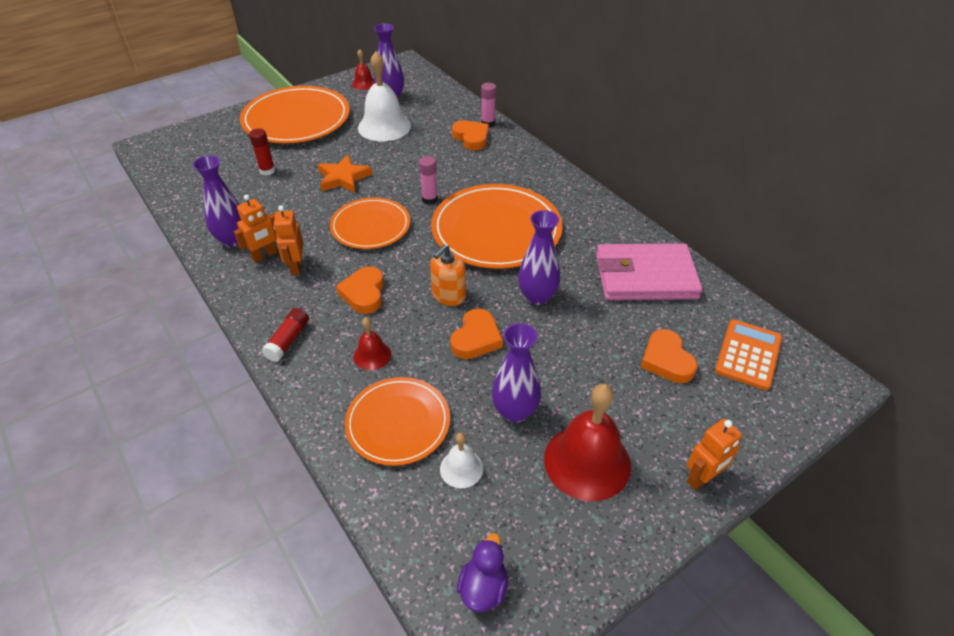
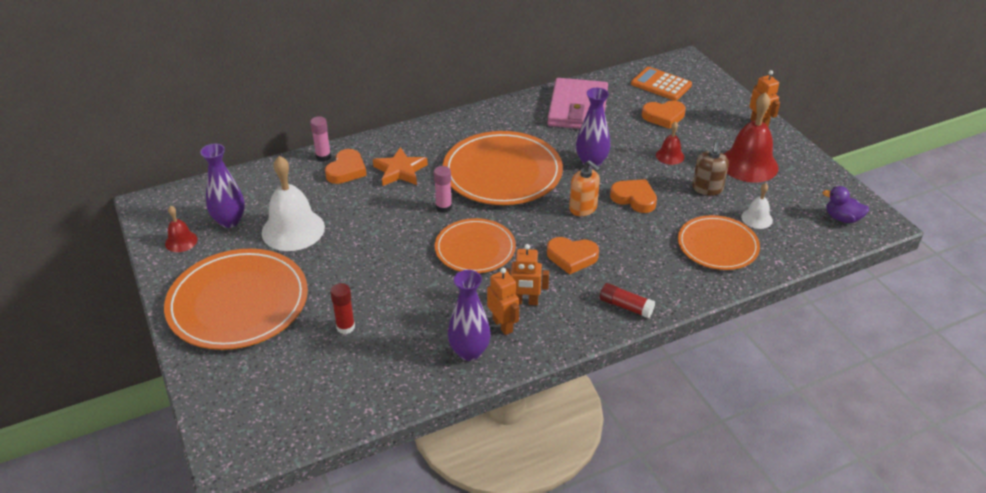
camera: 80 degrees left, 5 degrees down
orange star [318,155,372,193] -> orange star moved to [373,147,428,186]
red bell [353,317,391,370] -> red bell moved to [656,121,684,165]
orange heart [452,120,489,150] -> orange heart turned 135 degrees clockwise [325,149,367,184]
purple vase [492,323,541,423] -> brown soap dispenser [692,142,729,196]

